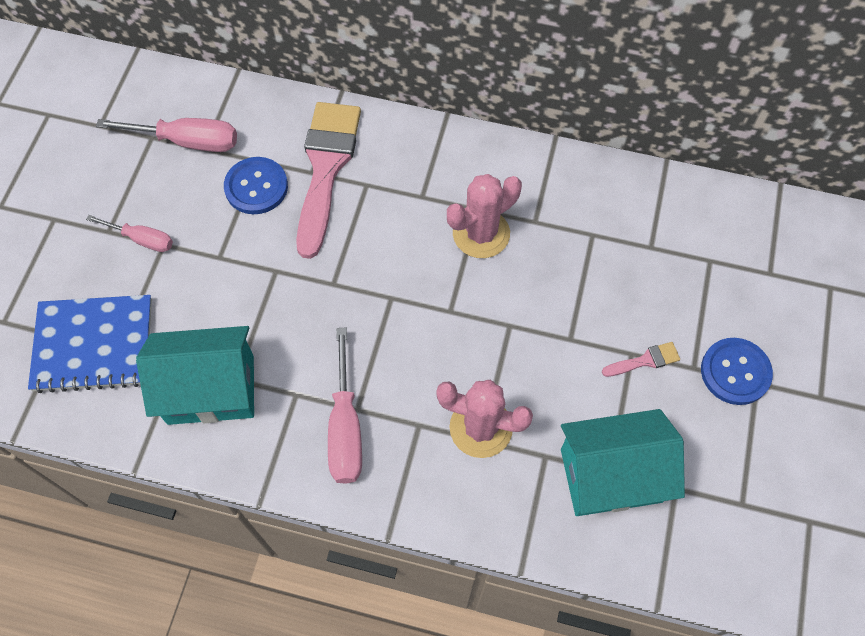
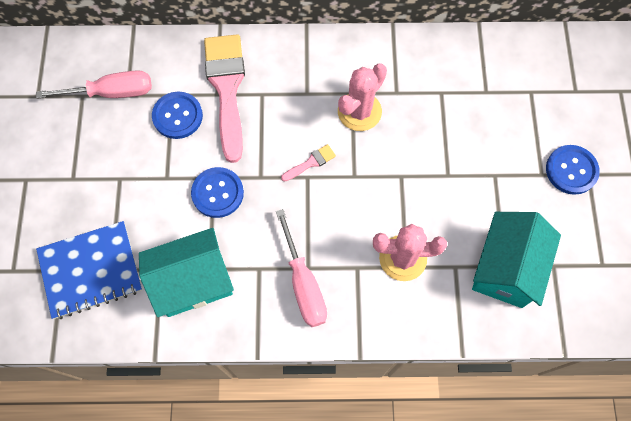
camera: 15 degrees left, 5 degrees up
pink screwdriver [86,215,173,252] -> none
turquoise house [561,409,685,516] -> turquoise house turned 45 degrees counterclockwise [472,212,561,308]
pink brush [602,342,680,377] -> pink brush moved to [281,144,336,182]
none -> blue button [191,167,244,218]

